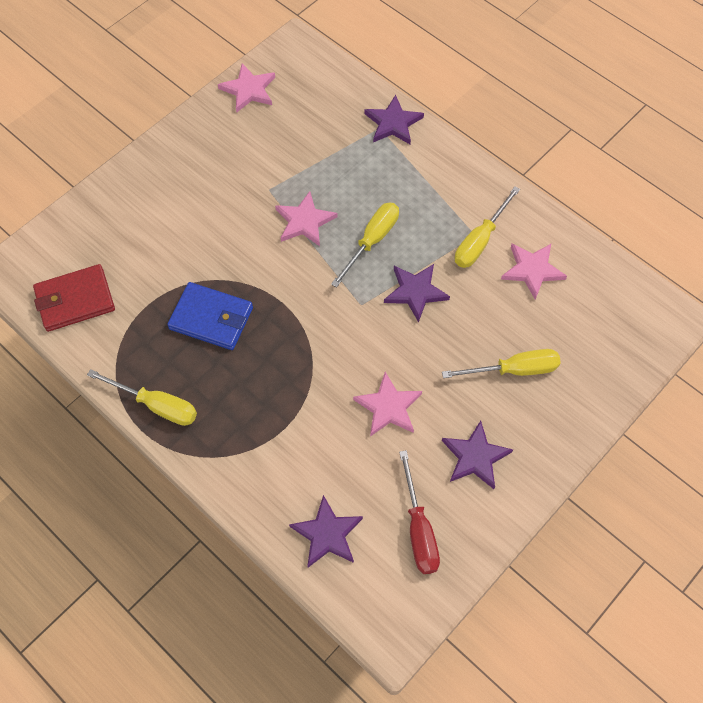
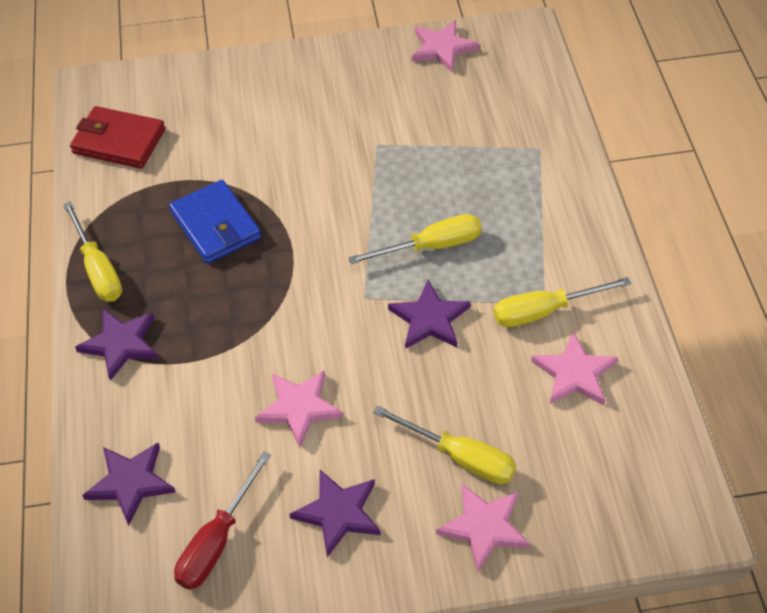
camera: 40 degrees right, 10 degrees down
pink star [275,191,338,246] -> pink star moved to [436,484,530,572]
purple star [364,95,424,144] -> purple star moved to [75,309,159,381]

